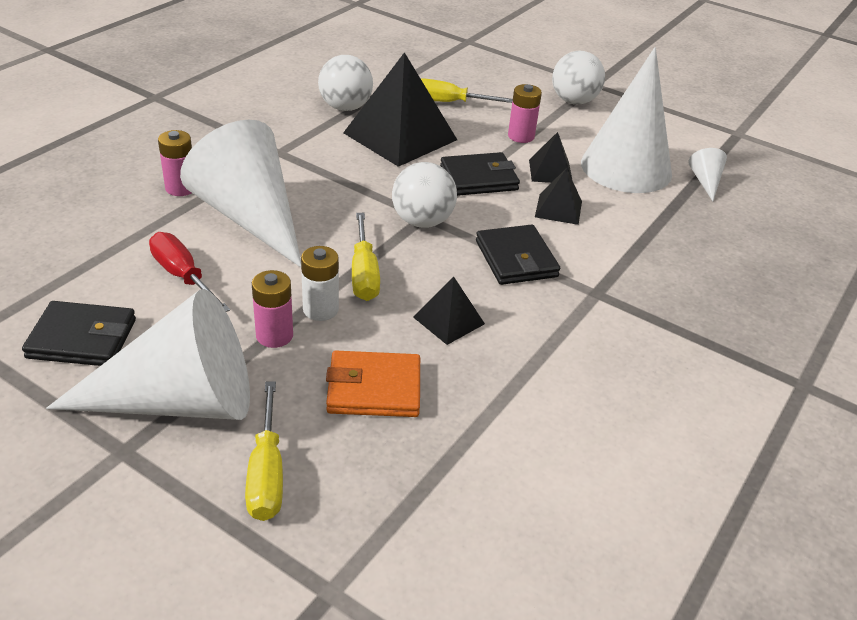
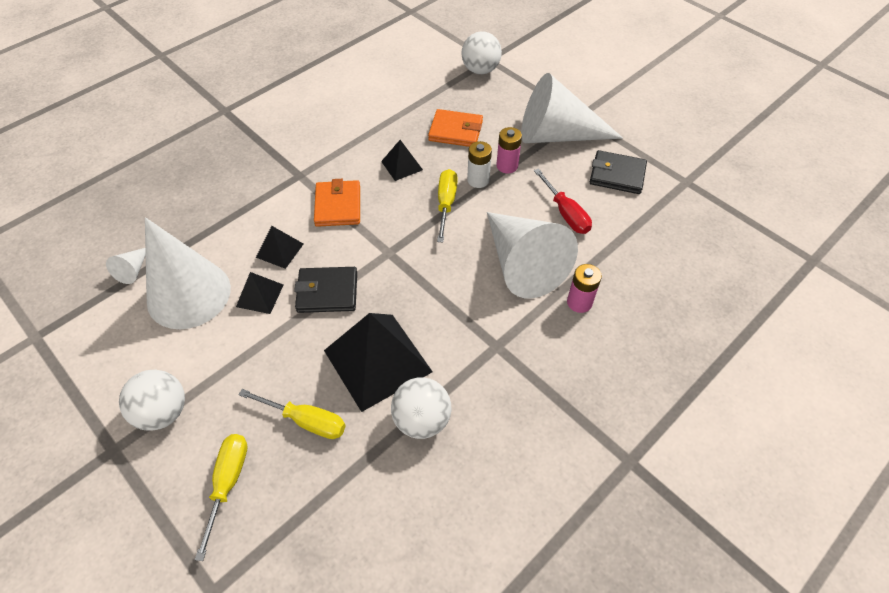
camera: 165 degrees left, 15 degrees up
yellow screwdriver [245,381,283,521] -> yellow screwdriver moved to [195,434,248,561]
white ball [392,162,457,228] -> white ball moved to [462,31,502,74]
black wallet [476,224,560,285] -> orange wallet [314,179,360,227]
pink battery [508,84,542,143] -> none

